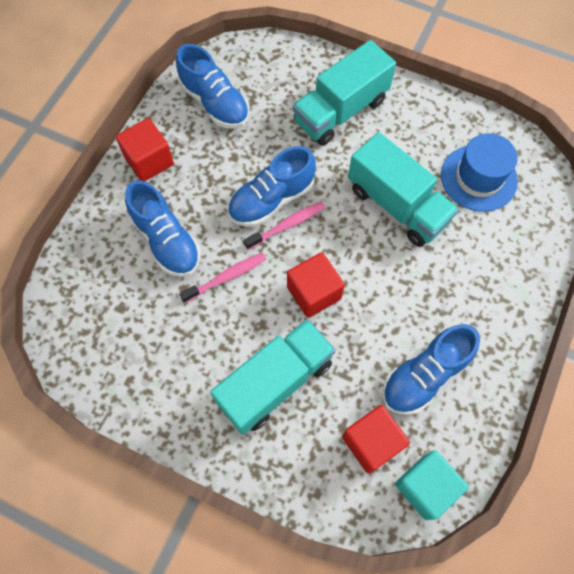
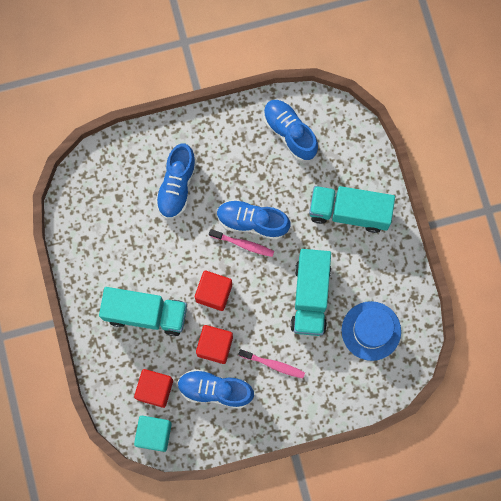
camera: 50 degrees right, 10 degrees up
red cube [116,118,174,181] -> red cube moved to [196,325,233,364]
blue shoe [176,44,249,129] -> blue shoe turned 135 degrees clockwise [263,100,318,161]
pink toothbrush [179,253,266,303] -> pink toothbrush moved to [239,349,305,378]

